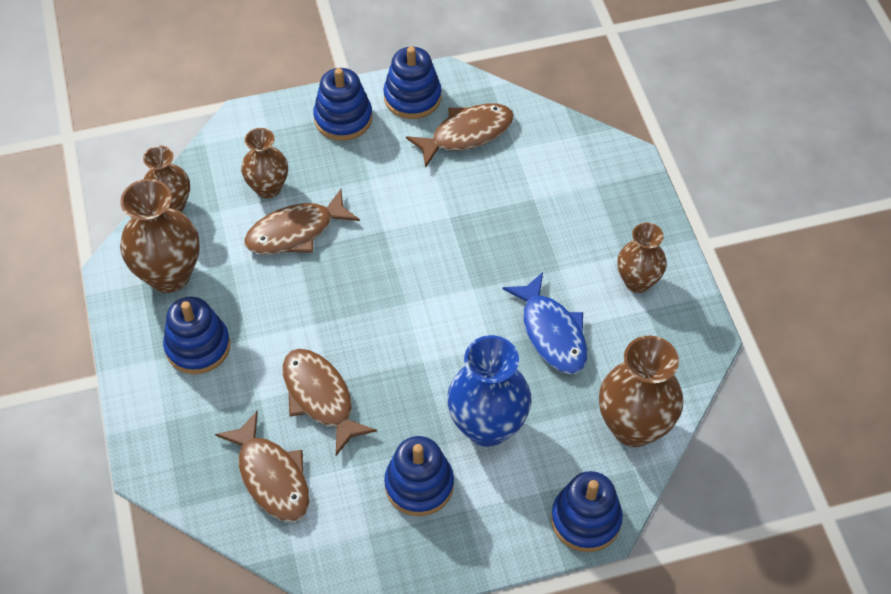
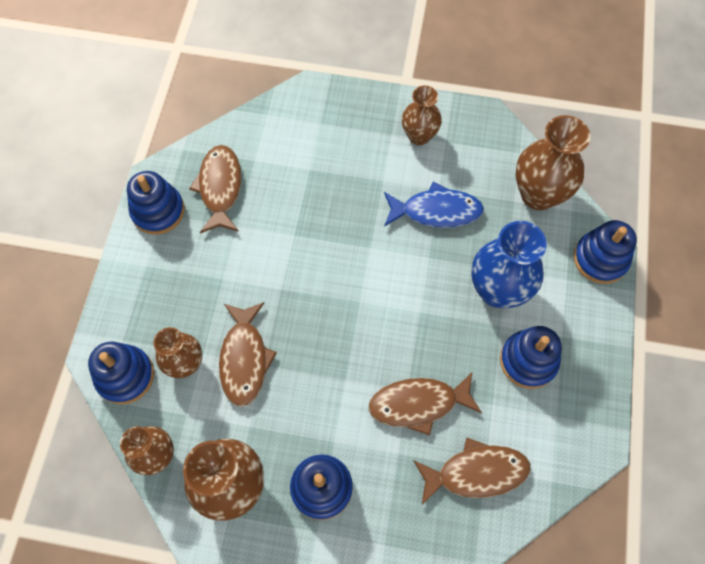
camera: 65 degrees left, 10 degrees up
blue stacking toy [313,68,372,141] -> blue stacking toy moved to [88,342,154,404]

